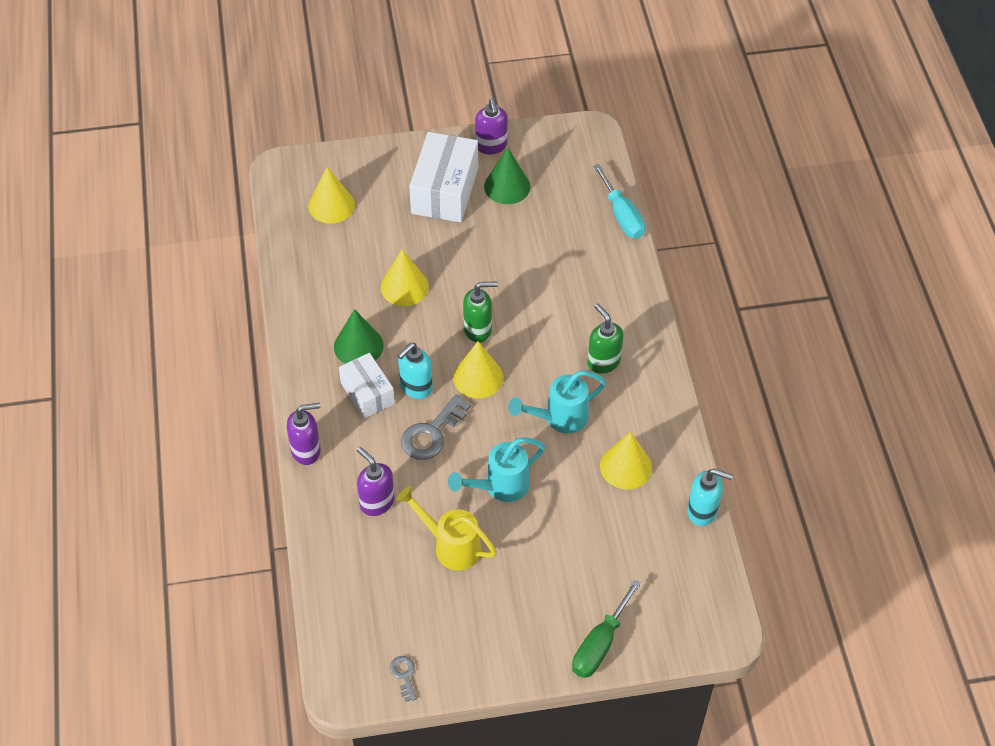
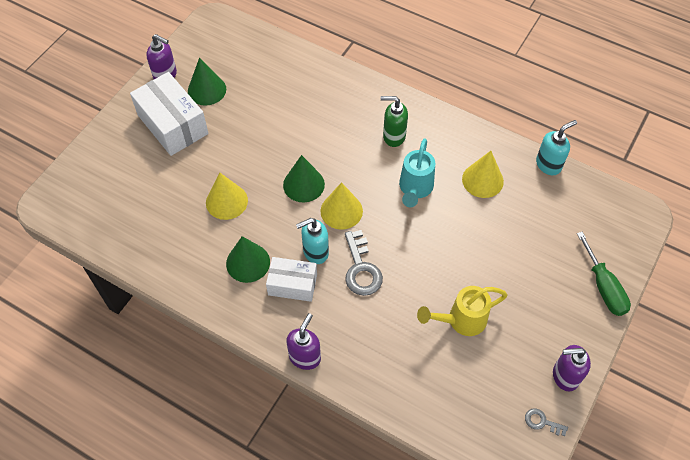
camera: 50 degrees left, 5 degrees up
yellow cone [308,167,355,224] -> none
purple soap dispenser [357,447,395,516] -> purple soap dispenser moved to [553,345,591,391]
turquoise soap dispenser [397,343,433,399] -> turquoise soap dispenser turned 75 degrees clockwise [296,218,329,264]
turquoise watering can [448,437,545,502] -> none
green soap dispenser [463,282,498,342] -> green cone [283,155,325,202]
turquoise screwdriver [593,164,645,239] -> none

